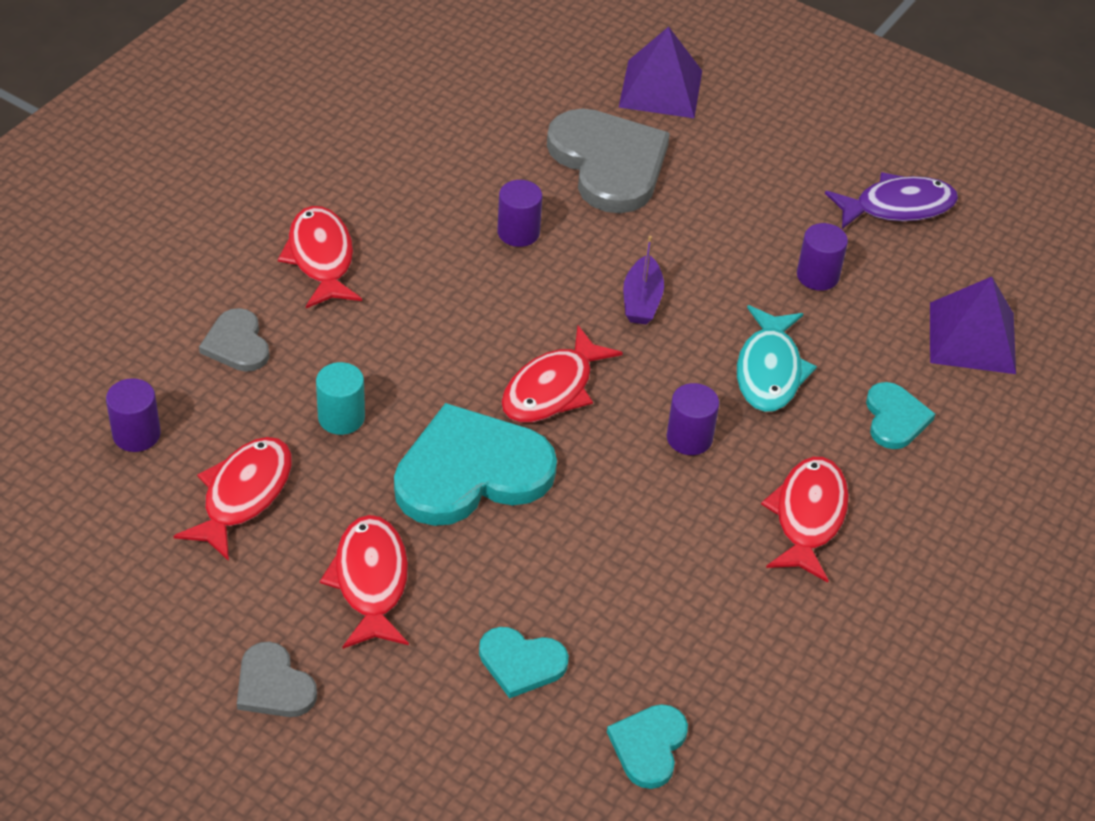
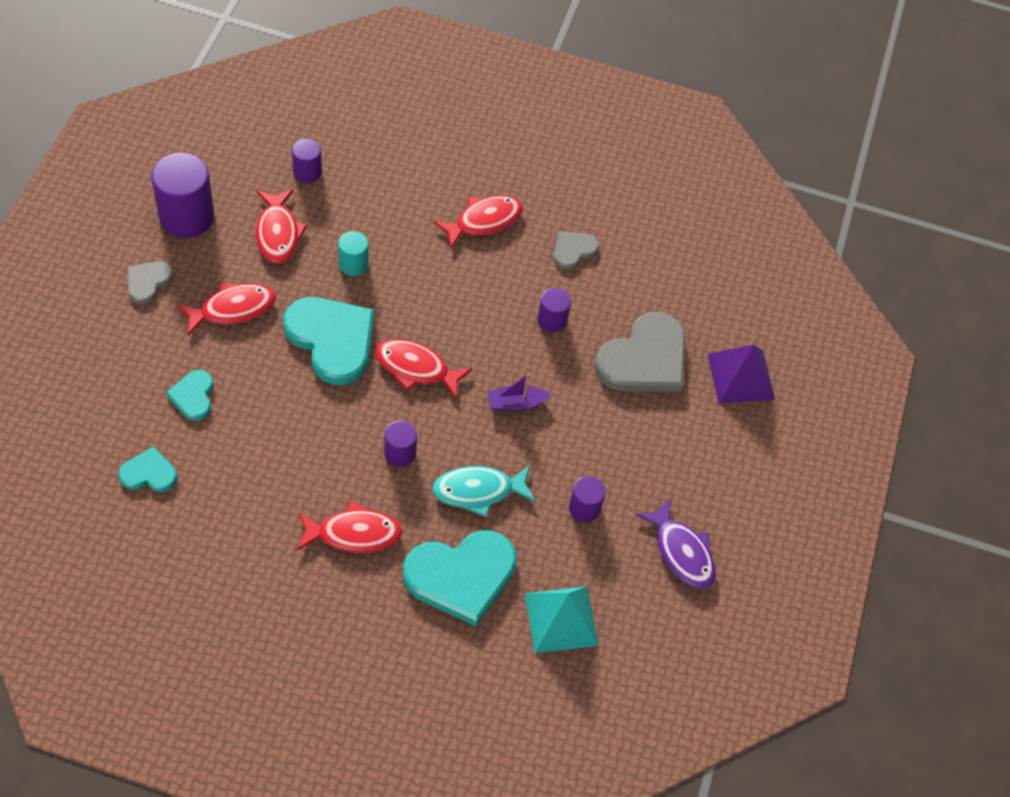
camera: 70 degrees right, 10 degrees up
red fish [173,437,292,561] -> red fish turned 75 degrees clockwise [256,189,307,263]
grey heart [199,308,269,372] -> grey heart moved to [553,231,599,270]
turquoise heart [866,382,935,449] -> turquoise heart [403,530,517,626], size x1.97
purple pyramid [930,277,1016,374] -> turquoise pyramid [525,587,599,653]
none -> purple cylinder [151,153,214,238]

